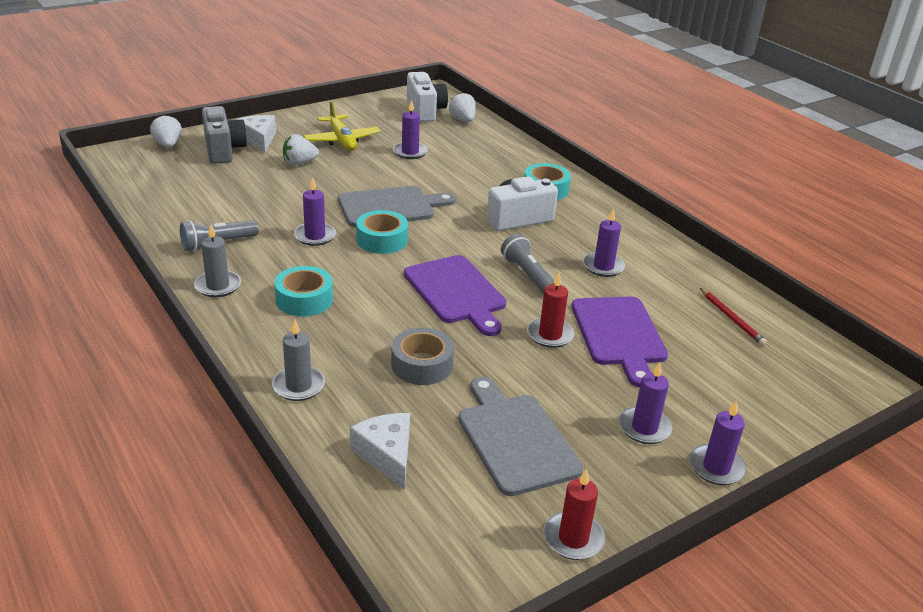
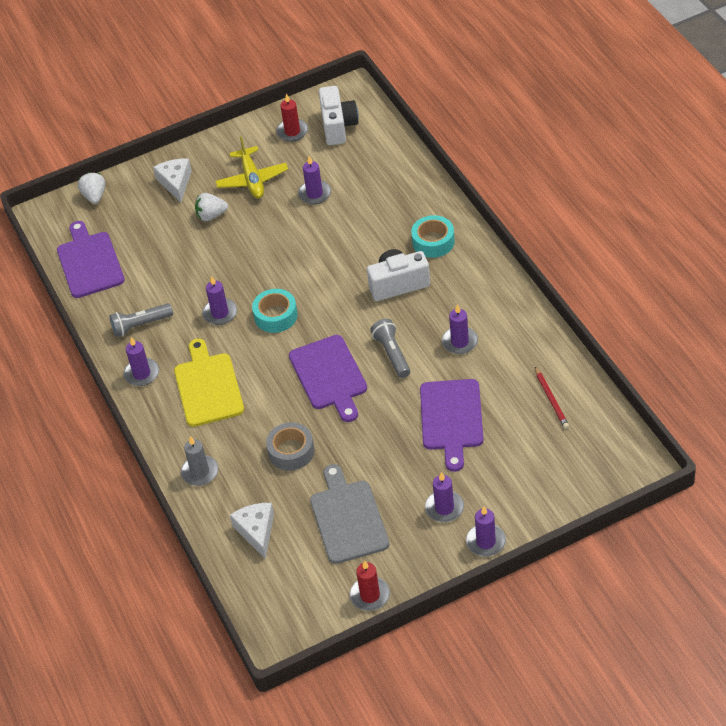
camera: 15 degrees right, 15 degrees up
grey candle [194,224,241,297] -> purple candle [123,337,159,386]
grey camera [202,106,247,164] -> none
turquoise tape [274,266,333,316] -> yellow cutting board [174,339,244,427]
grey cutting board [338,186,456,227] -> none
white strawberry [449,92,476,122] -> none
red candle [527,273,575,348] -> red candle moved to [276,93,308,142]
none -> purple cutting board [57,221,125,298]

